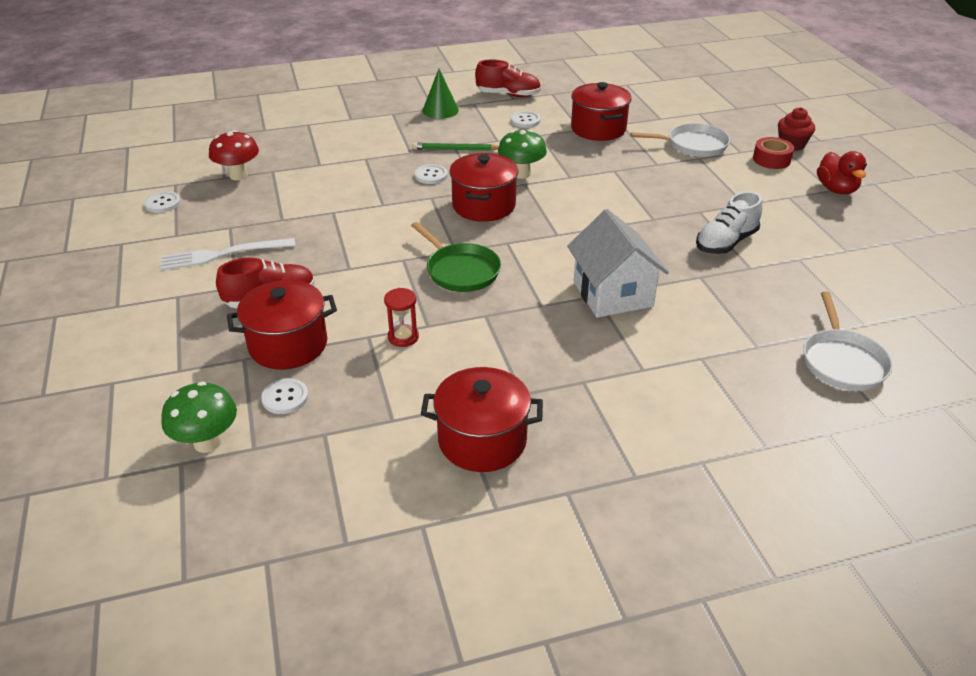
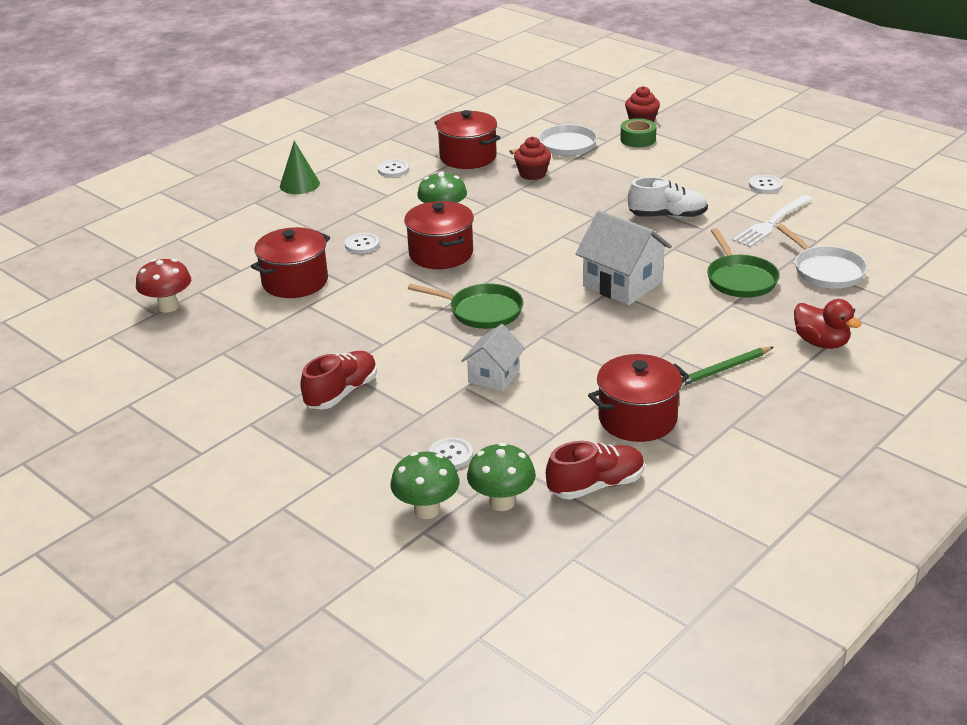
camera: 30 degrees left, 5 degrees down
white button [144,191,181,213] -> white button moved to [749,175,783,193]
white fork [161,238,295,270] -> white fork moved to [732,195,813,247]
red pot [227,280,337,369] -> red pot moved to [251,227,330,298]
red hourglass [384,288,419,347] -> white house [462,324,525,391]
green pencil [412,143,499,151] -> green pencil moved to [682,347,773,386]
red shoe [475,60,541,97] -> red shoe moved to [546,441,645,499]
white shoe [696,191,762,254] -> white shoe turned 105 degrees counterclockwise [628,177,708,218]
red tape [753,137,794,169] -> green tape [620,118,657,147]
red duck [817,151,867,194] -> red duck moved to [794,299,862,349]
none -> green mushroom [467,443,536,511]
none -> red cupcake [514,137,551,180]
none -> green pan [707,228,780,298]

